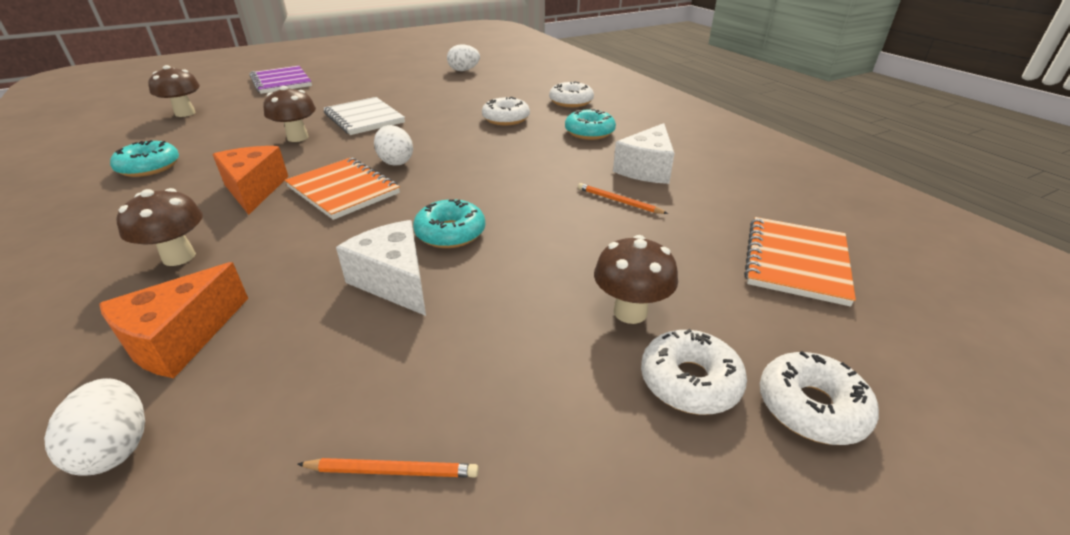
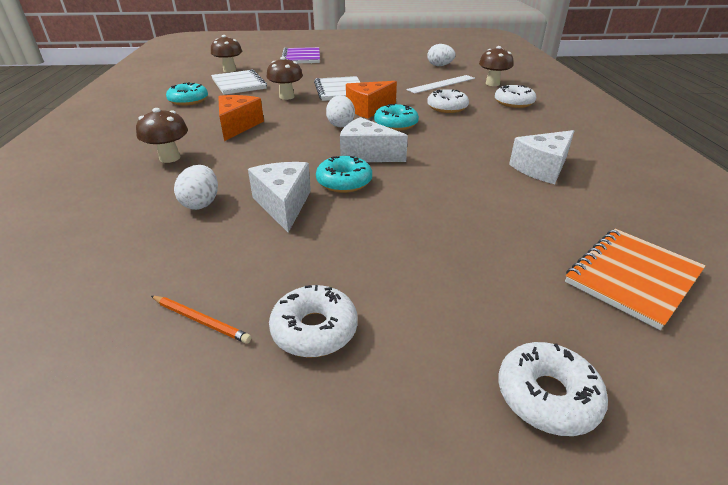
camera: 25 degrees right, 0 degrees up
white egg [44,378,145,476] -> white egg moved to [174,165,218,210]
orange cheese [99,262,248,378] -> orange cheese moved to [346,81,397,118]
orange notebook [285,158,400,220] -> none
turquoise donut [565,109,616,140] -> turquoise donut moved to [374,104,419,131]
orange pencil [578,183,668,214] -> none
brown mushroom [594,235,678,324] -> brown mushroom moved to [479,46,513,86]
white donut [641,329,747,415] -> white donut moved to [269,285,358,357]
none -> white notebook [211,69,267,95]
none -> white cheese [340,117,408,162]
none -> white ruler [406,75,475,93]

